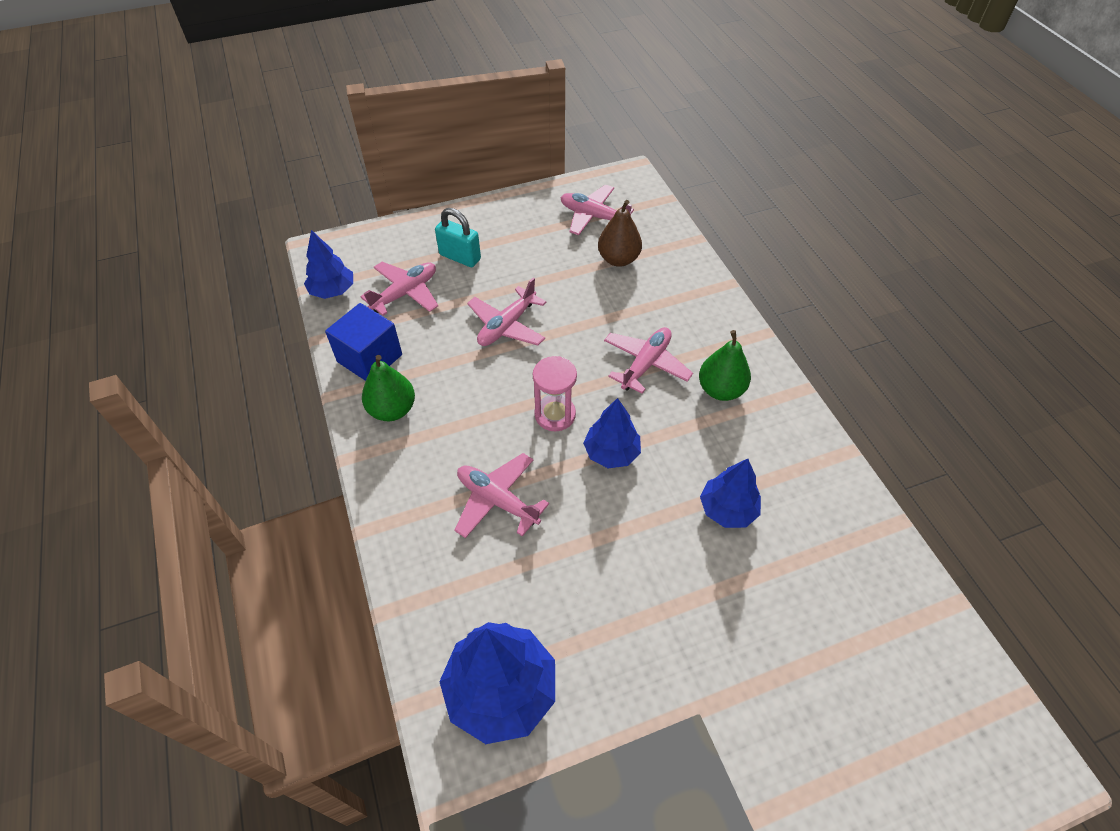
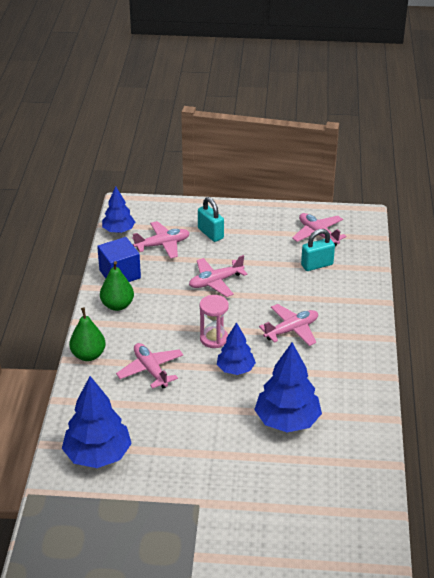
camera: 25 degrees right, 15 degrees down
brown pear [598,200,642,267] -> turquoise padlock [301,229,335,271]
green pear [699,330,751,401] -> green pear moved to [69,307,106,361]
blue tree [700,459,761,528] -> blue tree [254,342,322,433], size x1.62

